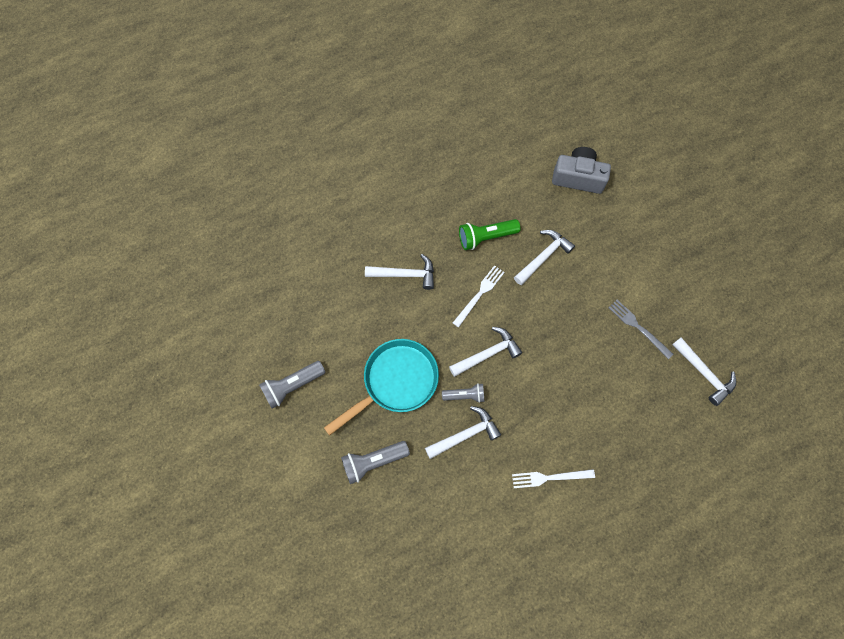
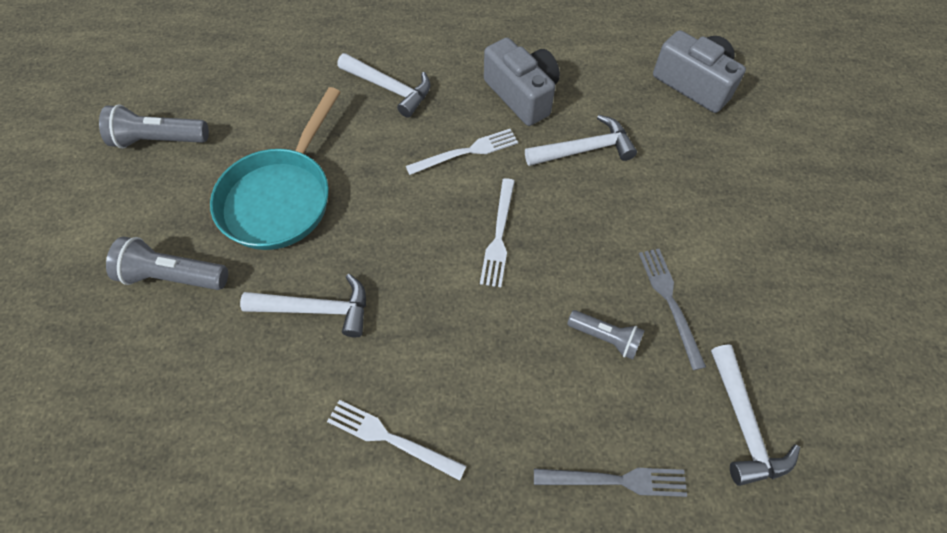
camera: 30 degrees right, 10 degrees down
turquoise pan [324,339,439,436] -> turquoise pan turned 120 degrees clockwise [210,87,340,250]
grey flashlight [442,383,485,403] -> grey flashlight moved to [567,310,645,359]
white hammer [449,327,522,377] -> none
green flashlight [459,219,521,250] -> grey camera [484,38,560,126]
none -> white fork [480,178,515,287]
none -> grey fork [534,468,687,497]

